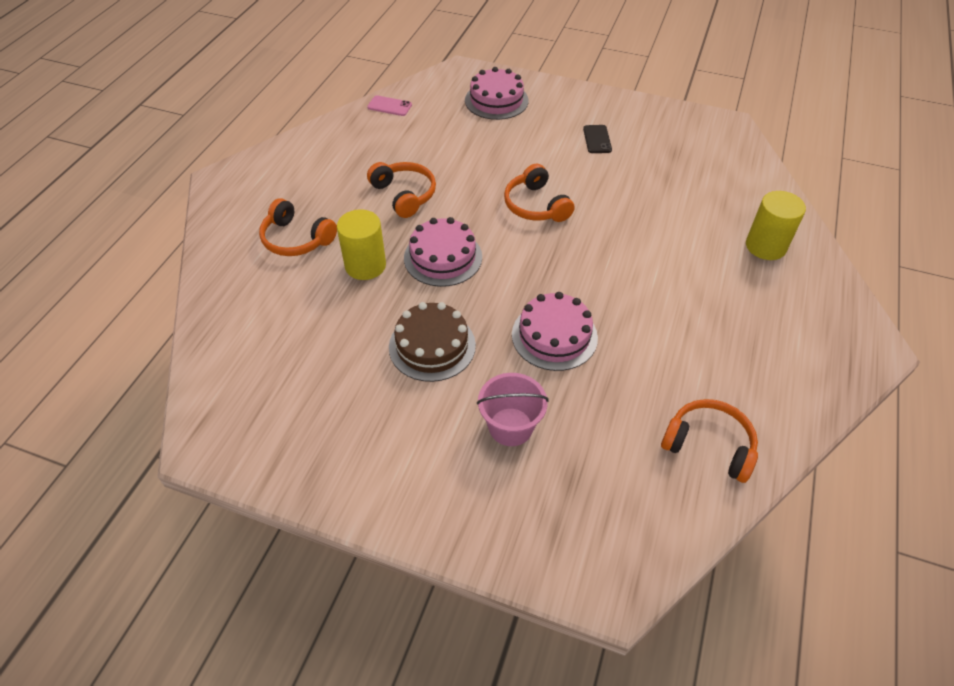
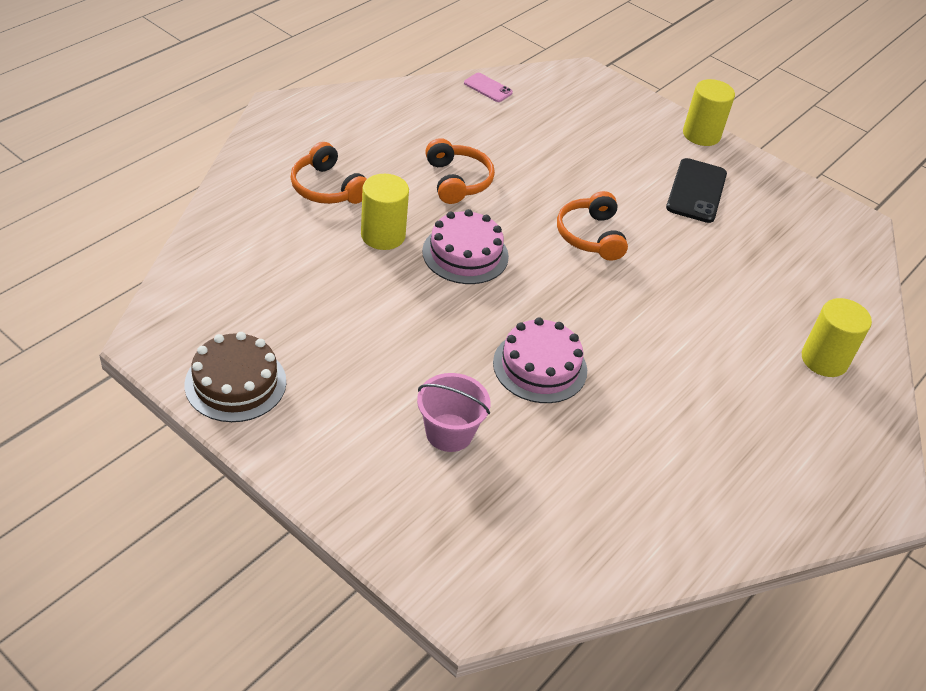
camera: 15 degrees right, 5 degrees down
brown cake [389,302,476,382] -> brown cake moved to [185,332,286,422]
pink cake [465,67,529,120] -> none
black phone [583,125,612,153] -> black phone [666,158,727,223], size x1.76
orange headphones [661,399,758,483] -> none
none -> yellow cylinder [683,79,735,146]

